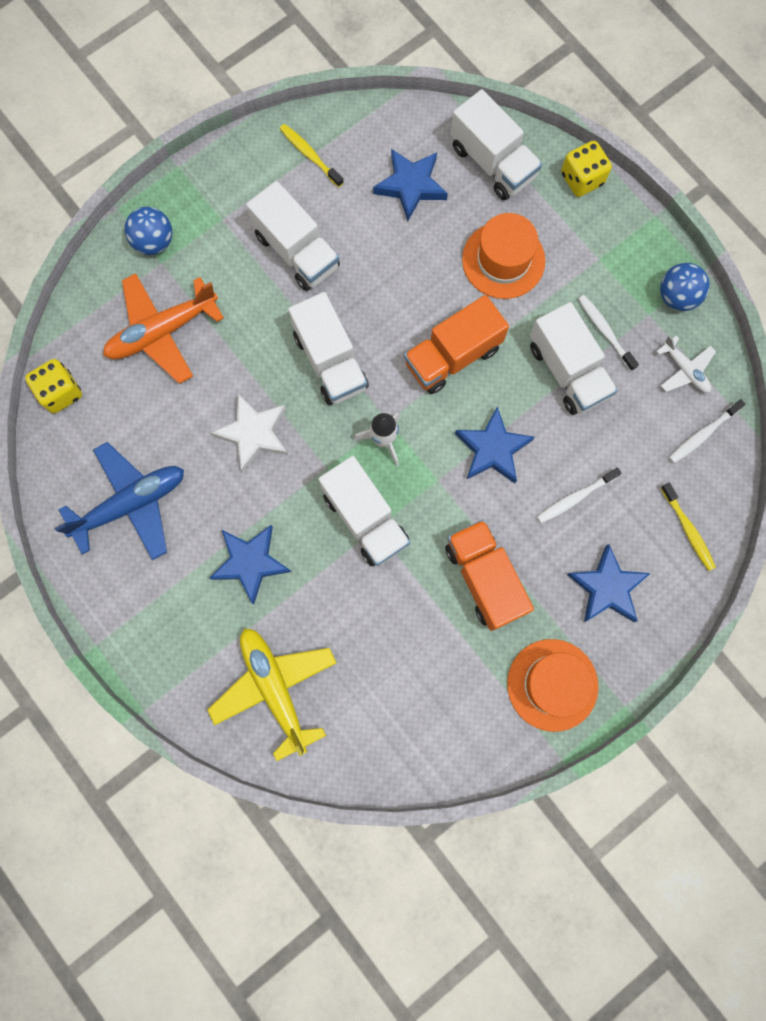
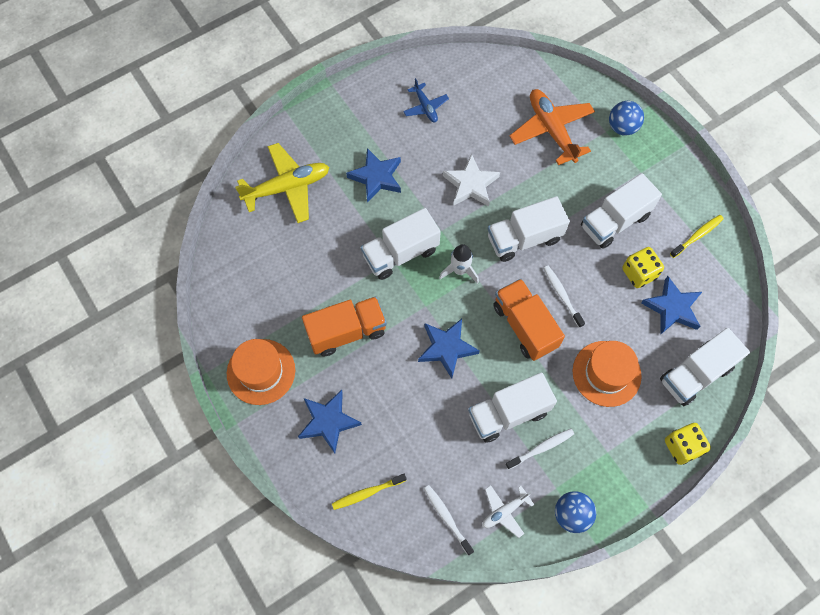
camera: 95 degrees right, 10 degrees down
yellow dice [25,359,82,413] -> yellow dice moved to [622,247,664,288]
blue plane [55,442,184,560] -> blue plane [403,78,449,122], size x0.54
white toothbrush [537,467,622,523] -> white toothbrush moved to [543,266,585,328]

